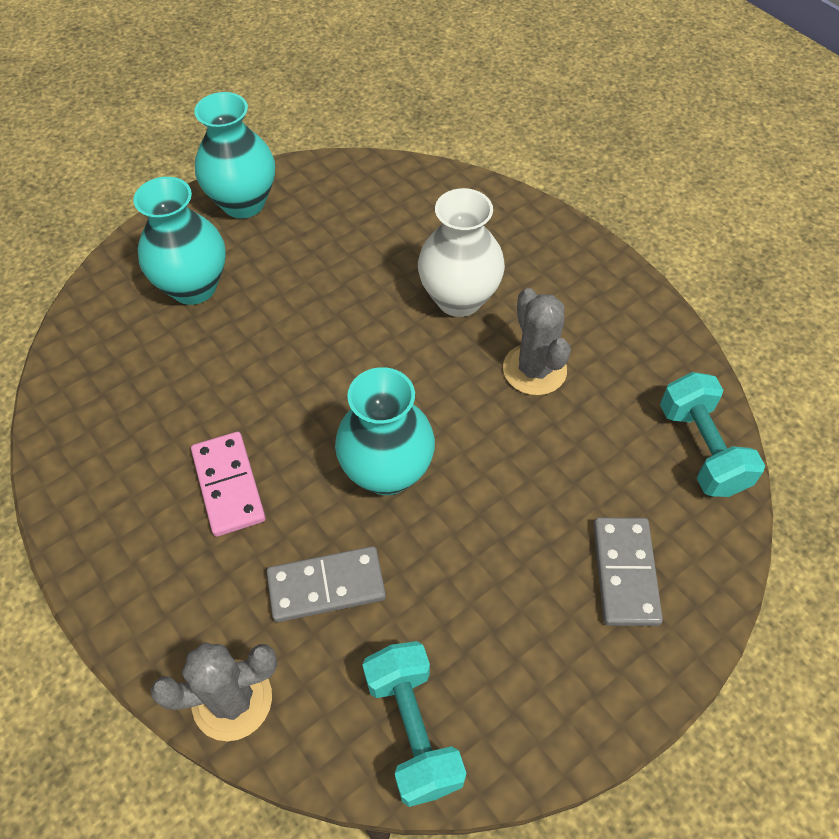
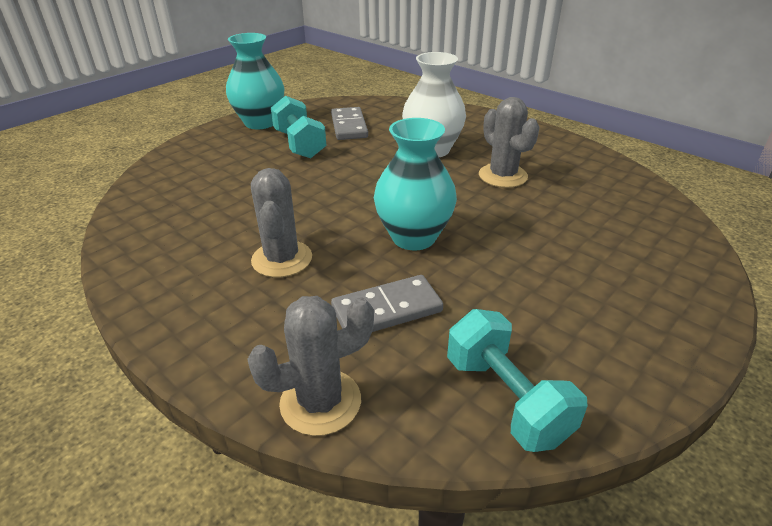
camera: 10 degrees left, 20 degrees down
turquoise vase [133,177,226,305] -> none
pink domino [191,432,266,537] -> grey cactus [251,168,312,277]
grey domino [593,517,663,626] -> grey domino moved to [331,107,368,140]
turquoise dumbbell [660,372,765,497] -> turquoise dumbbell moved to [271,96,327,158]

